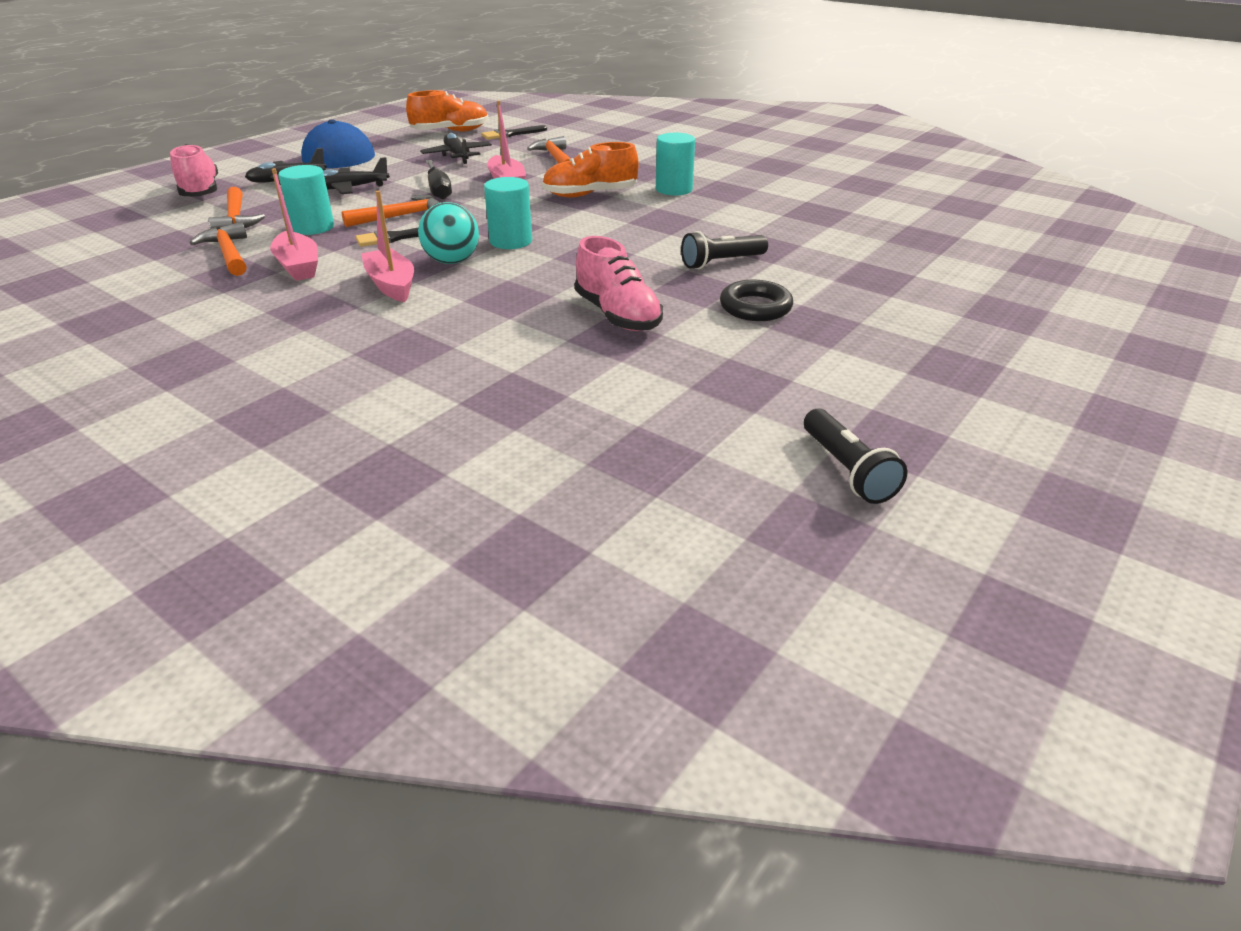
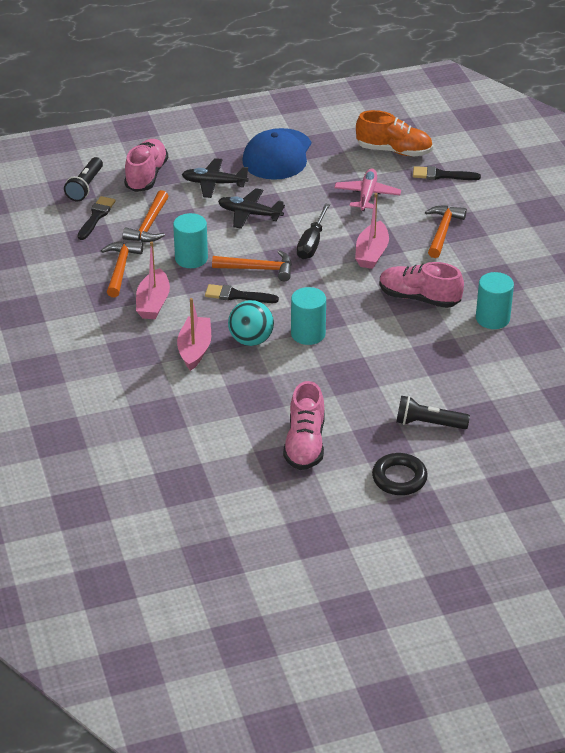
camera: 35 degrees right, 5 degrees up
black plane [420,133,492,164] -> pink plane [334,168,401,211]
orange shoe [542,142,639,198] -> pink shoe [379,262,464,308]
black flashlight [804,409,907,504] -> black flashlight moved to [64,157,103,202]
none -> black brush [78,196,116,240]

